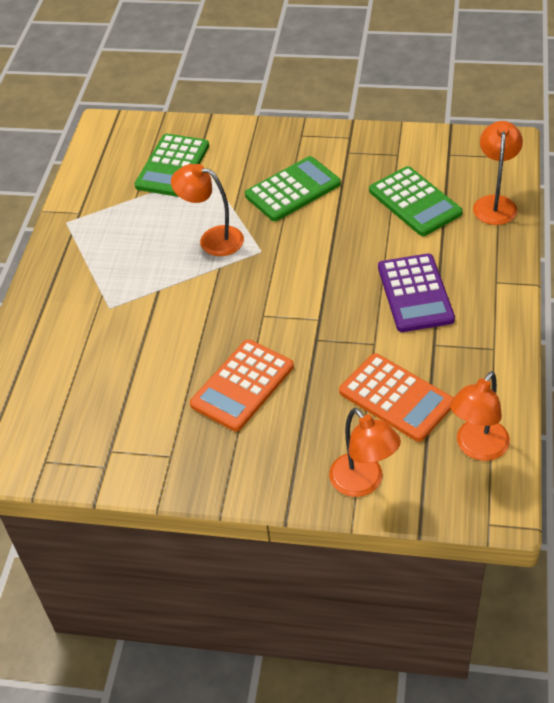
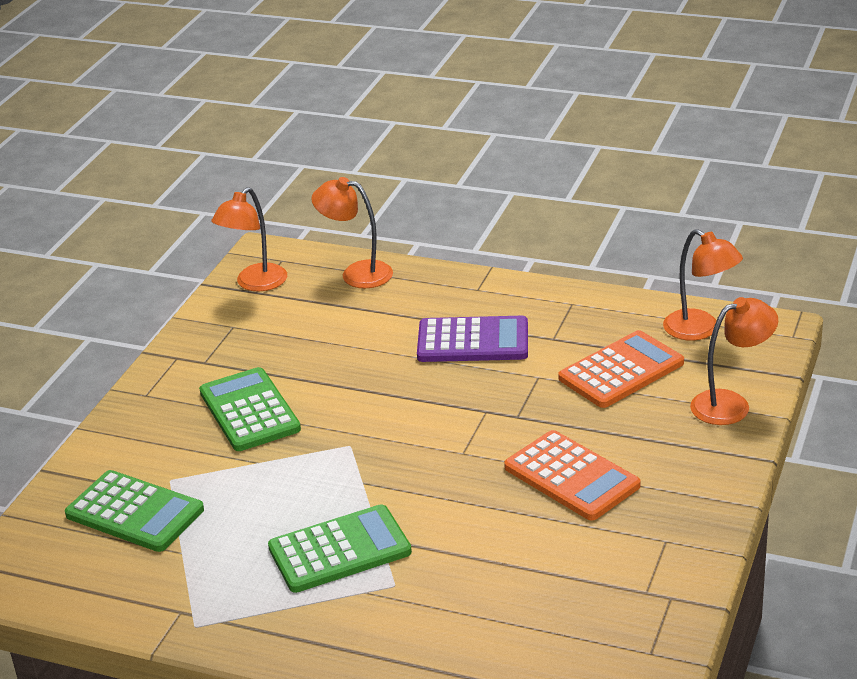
camera: 80 degrees left, 15 degrees down
orange lamp [171,164,244,256] -> orange lamp moved to [211,187,287,292]
green calculator [369,166,463,236] -> green calculator moved to [268,504,412,593]

